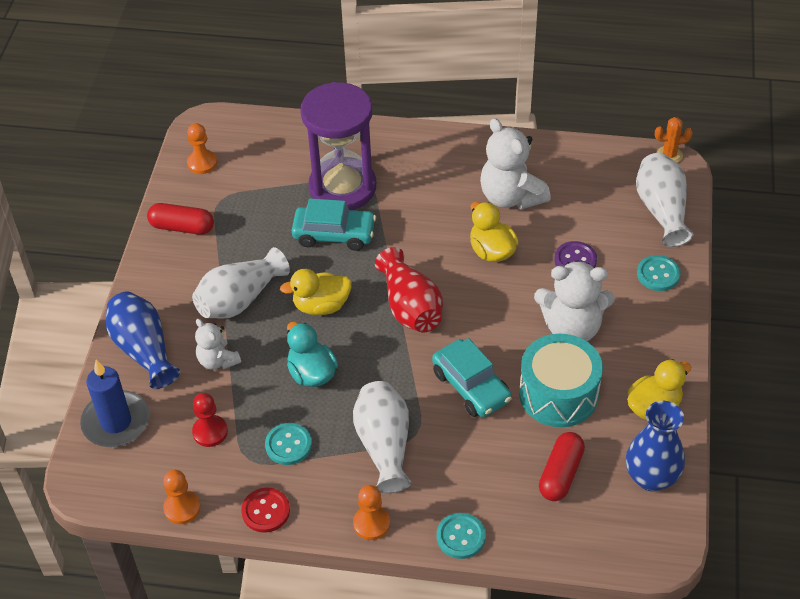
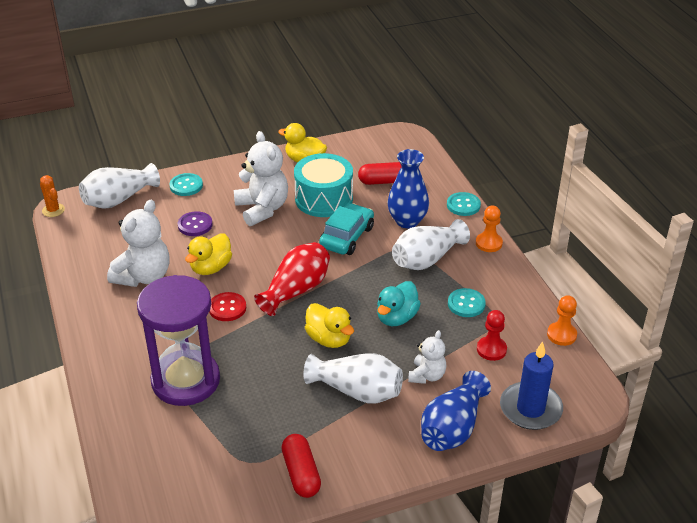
camera: 120 degrees left, 10 degrees down
orange pawn [187,123,217,174] -> none
red button [241,488,290,533] -> red button moved to [209,292,246,321]
turquoise car [291,198,376,251] -> none
blue vase [626,401,685,491] -> blue vase moved to [387,149,429,228]

